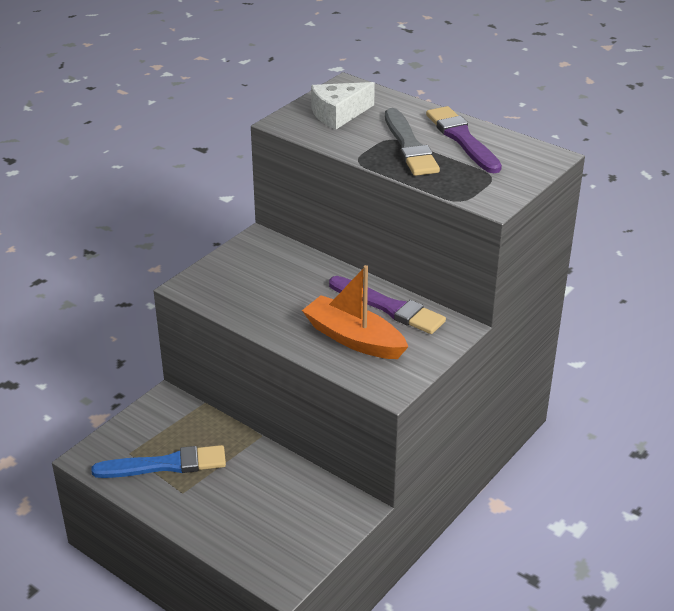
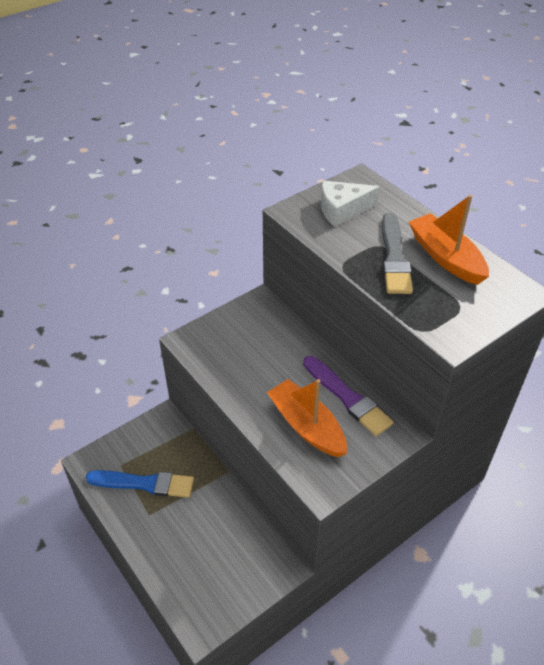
camera: 15 degrees right, 10 degrees up
purple brush [426,106,502,173] -> orange boat [409,195,489,285]

